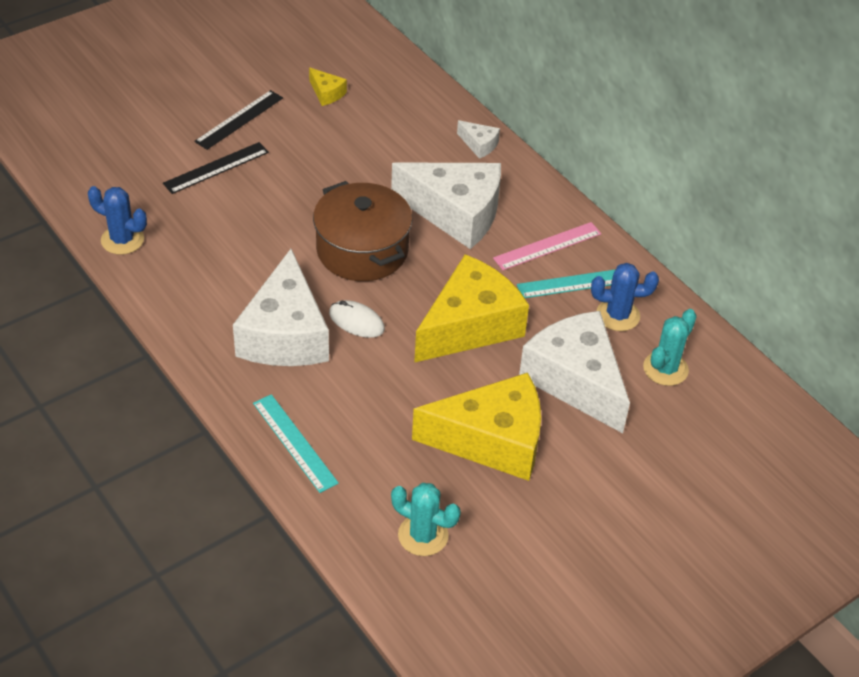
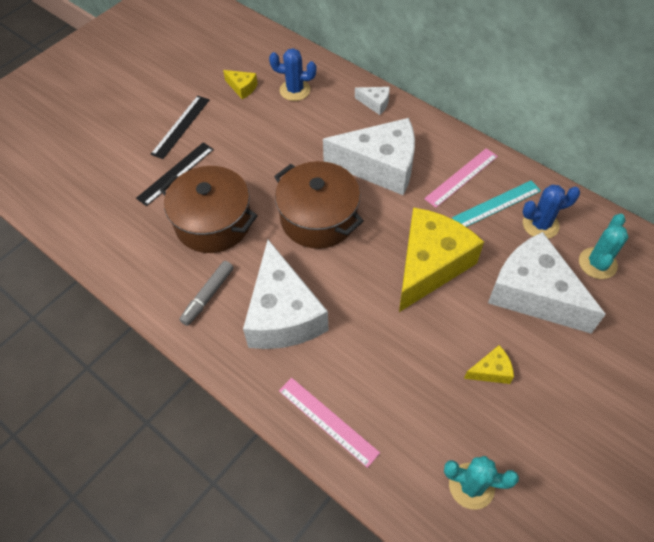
camera: 10 degrees left, 10 degrees up
blue cactus [88,186,147,255] -> blue cactus moved to [269,48,317,101]
turquoise ruler [253,394,339,493] -> pink ruler [279,378,380,468]
white mouse [329,300,385,338] -> none
yellow cheese [412,373,541,481] -> yellow cheese [464,345,514,384], size x0.42
none -> brown pot [160,166,258,253]
none -> grey marker [179,261,234,326]

